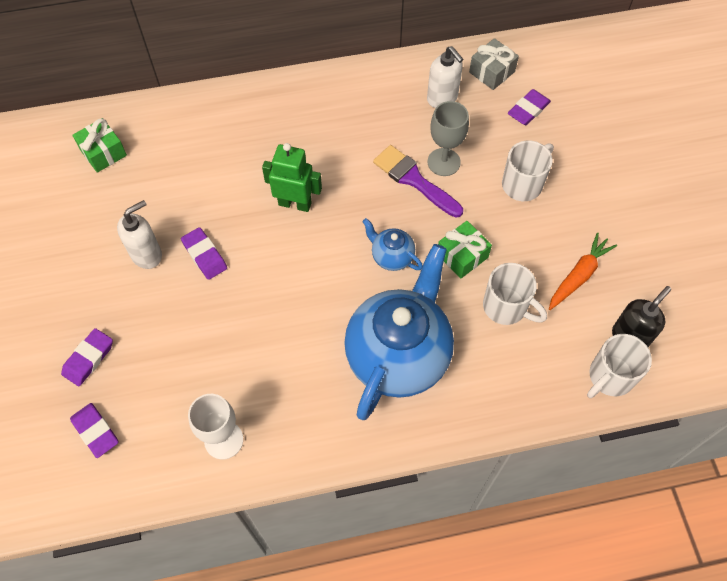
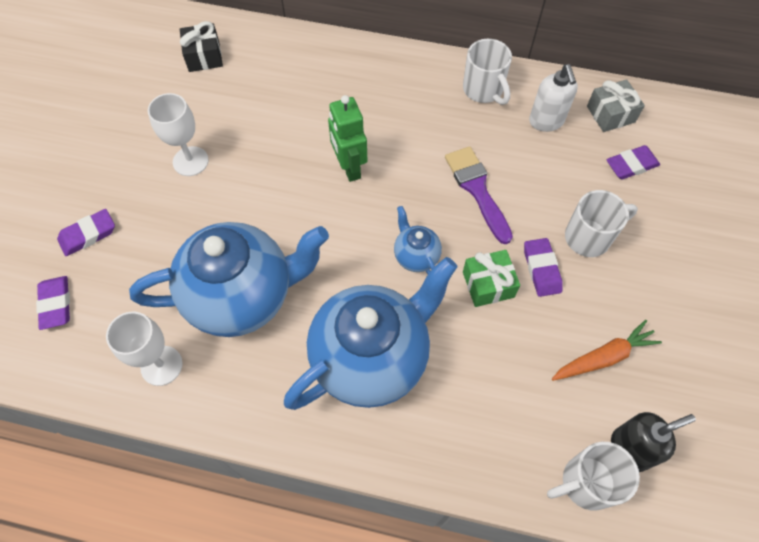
camera: 25 degrees right, 0 degrees up
green gift [72,118,127,173] -> black gift [180,21,223,72]
white soap dispenser [117,200,162,269] -> white goblet [148,93,208,176]
purple eraser [181,227,227,280] -> purple eraser moved to [524,238,563,297]
green robot [262,143,322,212] -> green robot turned 150 degrees counterclockwise [328,95,367,182]
grey goblet [427,101,469,176] -> none
white mug [483,263,547,325] -> white mug moved to [463,39,512,105]
none -> blue teapot [129,222,329,337]

